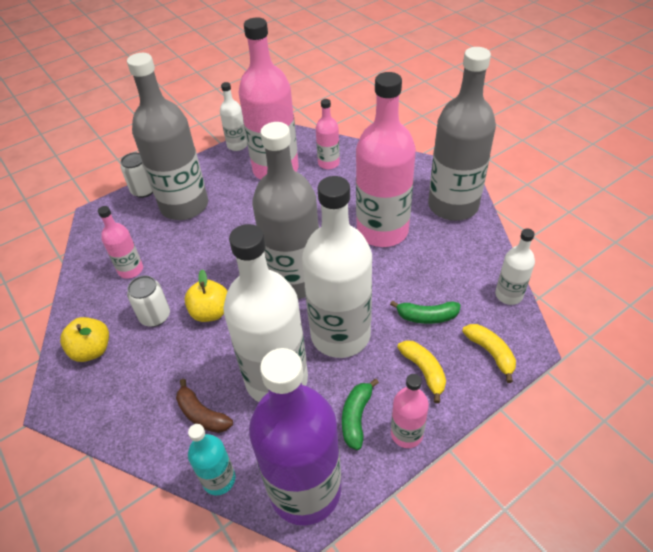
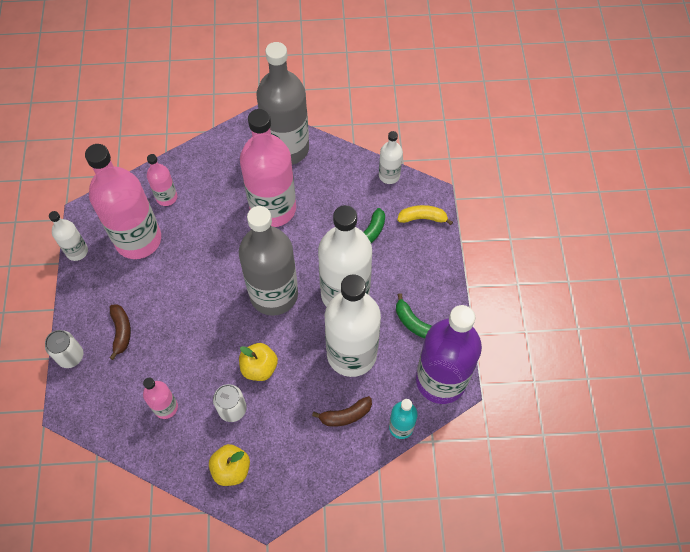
camera: 60 degrees left, 15 degrees up
grey bottle [127,53,208,220] -> brown banana [110,304,131,360]
pink bottle [391,374,429,448] -> none
yellow banana [397,340,446,403] -> none

